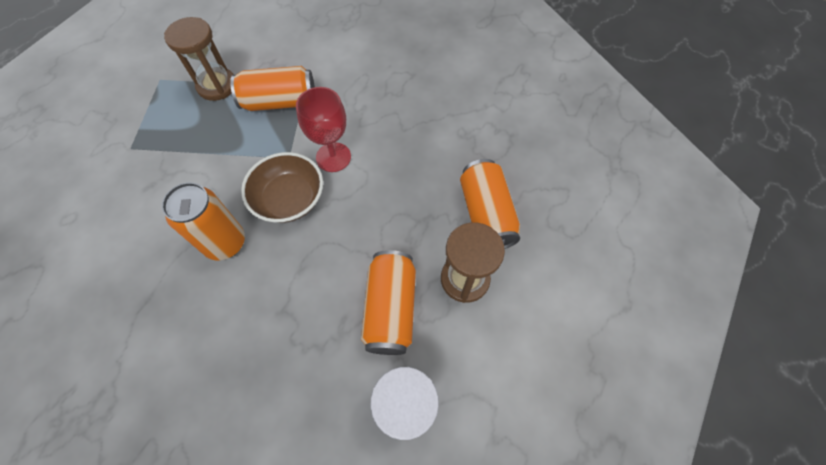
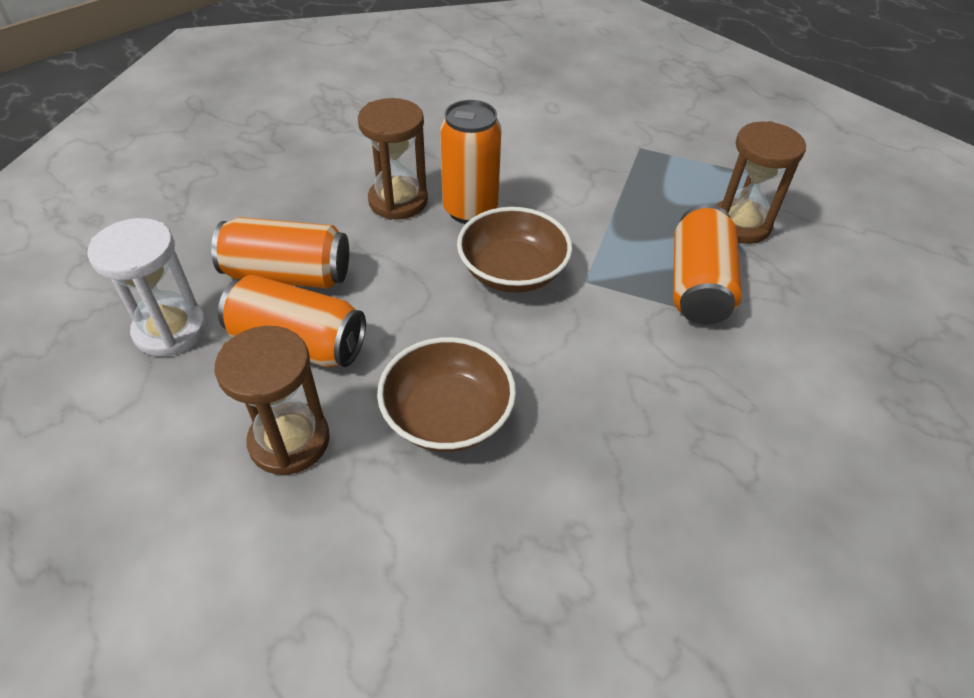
camera: 105 degrees right, 15 degrees down
red goblet [296,87,351,172] -> none
orange can [460,159,520,249] -> orange can moved to [211,217,349,289]
none -> brown hourglass [358,98,428,220]
none -> brown bowl [377,337,516,452]

